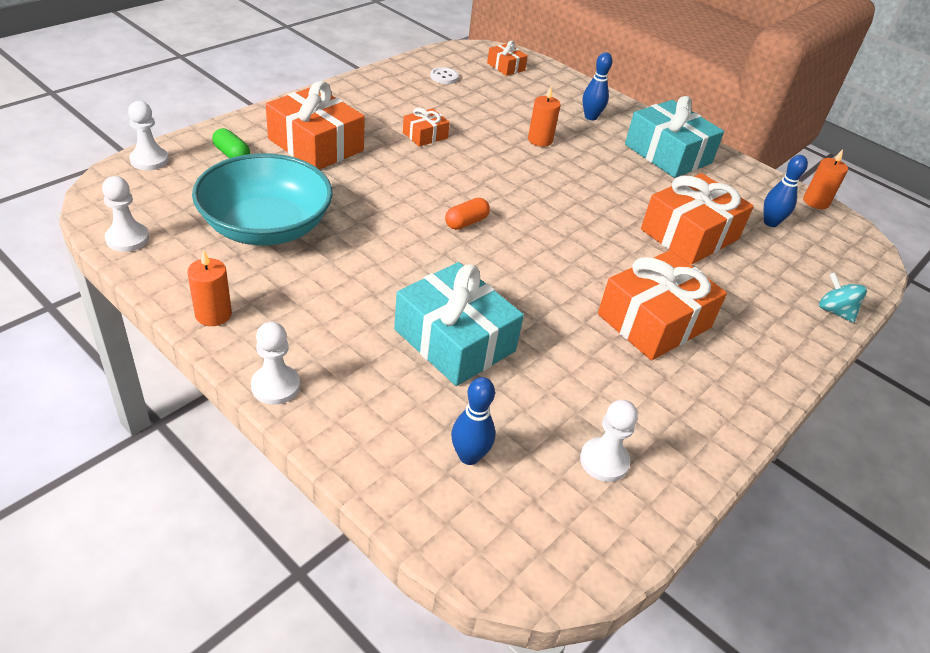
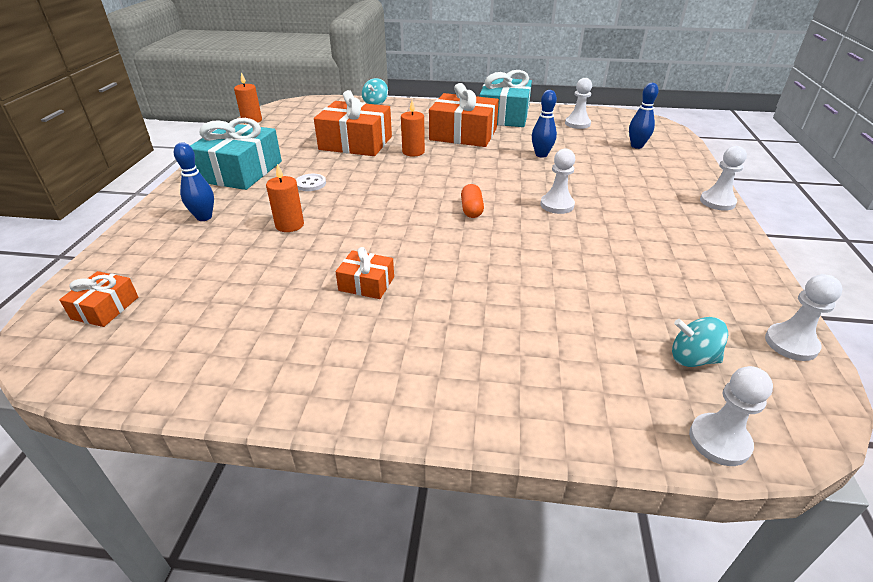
camera: 120 degrees left, 5 degrees down
orange candle [187,250,232,326] -> orange candle moved to [401,101,425,157]
turquoise bowl [192,153,333,245] -> none
green capsule [212,128,250,158] -> none
orange gift [266,81,365,170] -> none
turquoise gift [394,262,524,386] -> turquoise gift moved to [479,70,532,127]
white button [430,67,459,84] -> white button moved to [295,174,326,191]
orange capsule [445,198,490,230] -> orange capsule turned 75 degrees clockwise [461,184,484,218]
blue bowling pin [764,155,808,227] -> blue bowling pin moved to [532,90,557,158]
none -> white pawn [540,149,575,214]
none -> turquoise spinning top [672,317,728,367]

